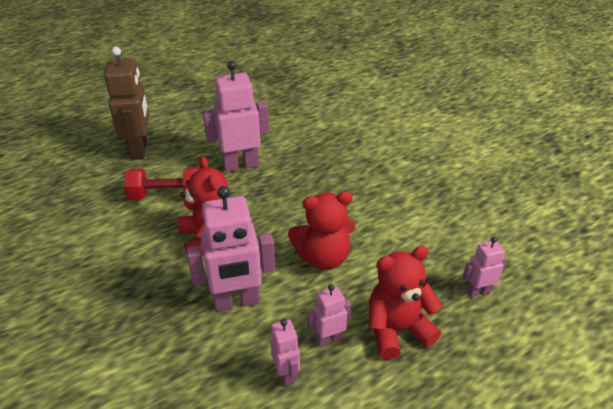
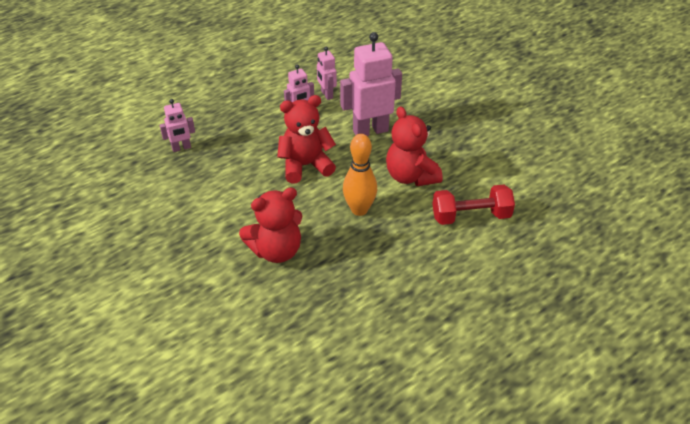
camera: 175 degrees right, 5 degrees up
brown robot [104,47,149,160] -> none
pink robot [203,60,269,172] -> none
red teddy bear [369,246,442,360] -> red teddy bear moved to [239,187,302,263]
none -> orange bowling pin [343,134,377,216]

